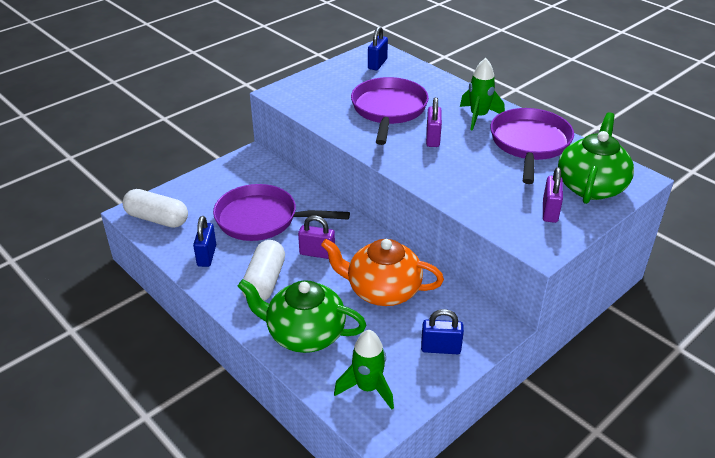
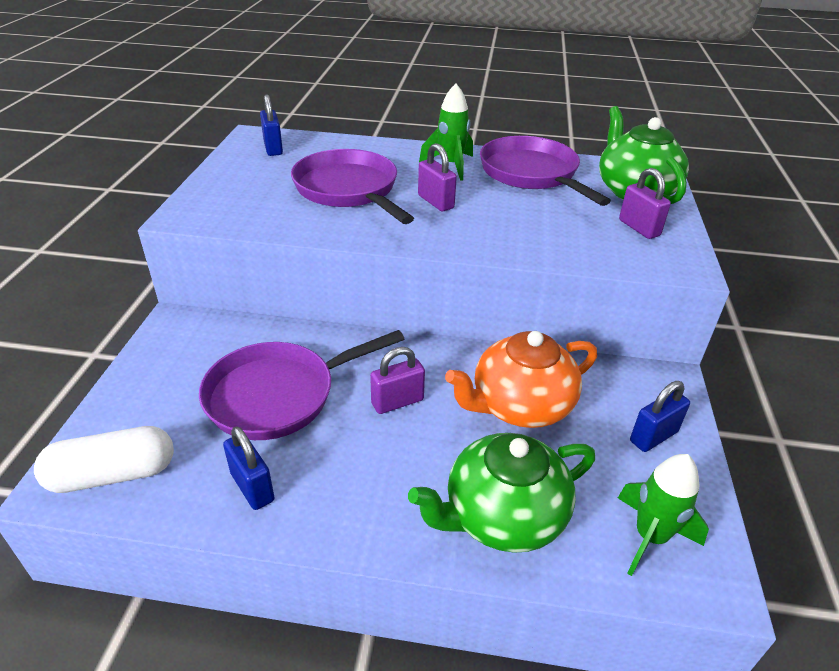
camera: 40 degrees left, 0 degrees up
white capsule [242,240,285,301] -> none

